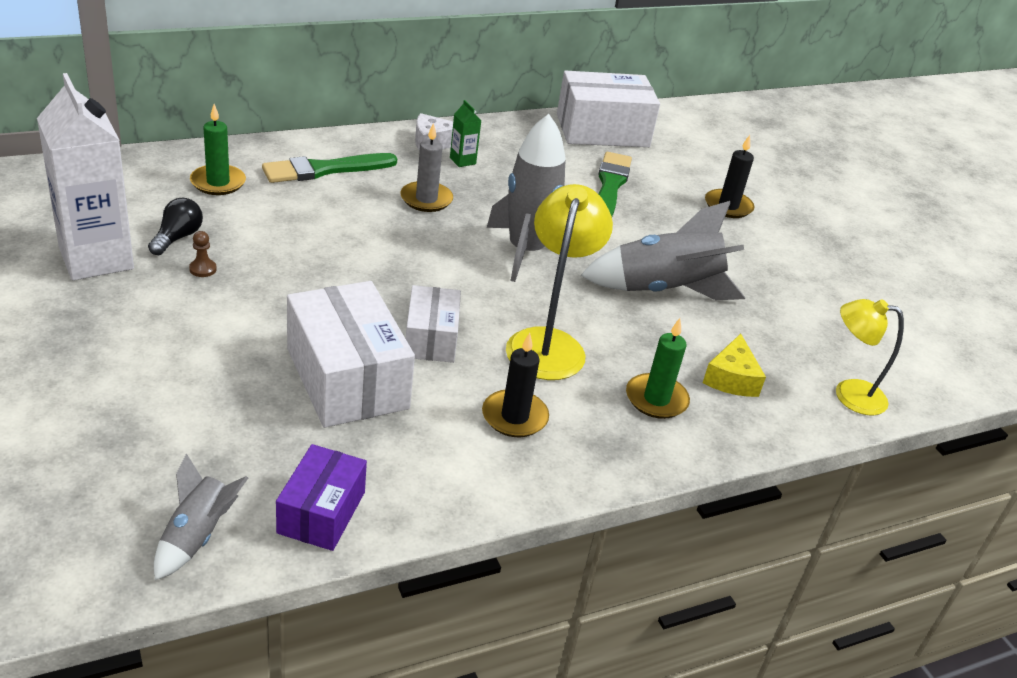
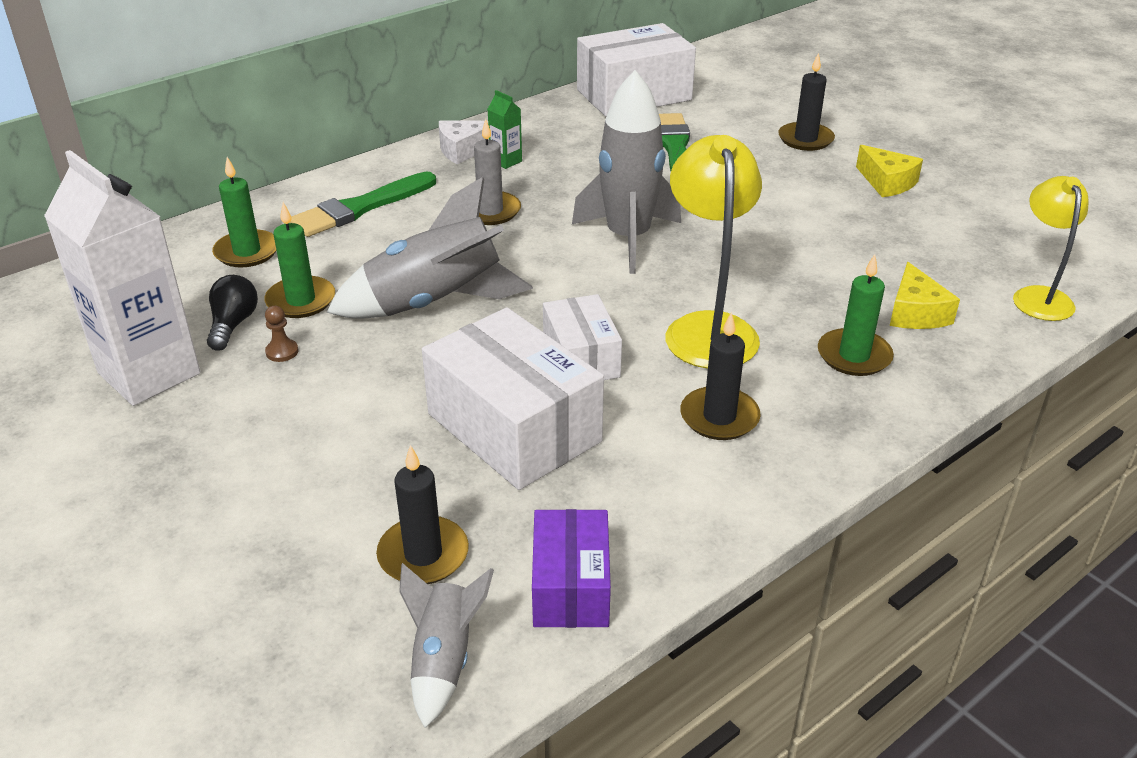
camera: 10 degrees left, 0 degrees up
grey rocket [580,201,745,300] -> grey rocket moved to [327,177,533,319]
yellow lamp [836,299,904,415] -> yellow lamp turned 90 degrees clockwise [1013,176,1088,321]
none -> green candle [264,202,335,318]
none -> black candle [376,445,469,584]
none -> yellow cheese [856,145,923,197]

